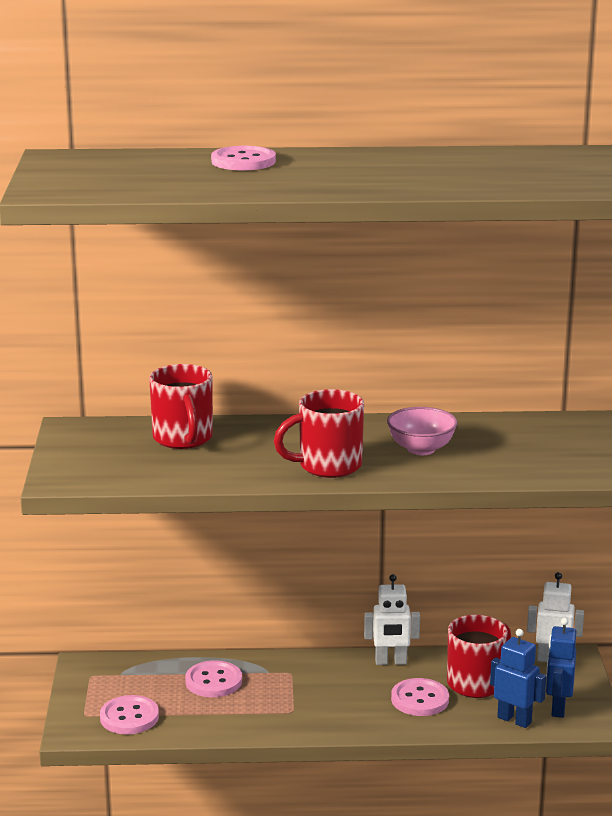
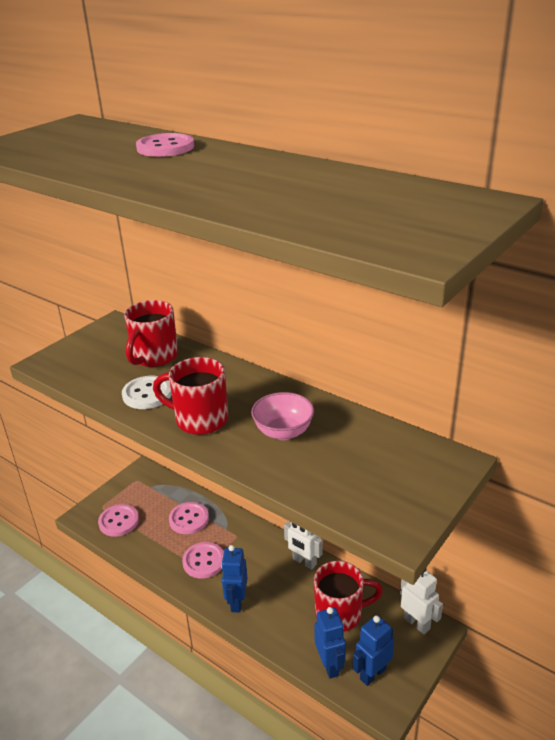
camera: 40 degrees right, 10 degrees up
pink button [391,678,449,716] -> pink button moved to [182,542,224,579]
none -> white button [122,376,172,409]
none -> blue robot [221,545,247,612]

